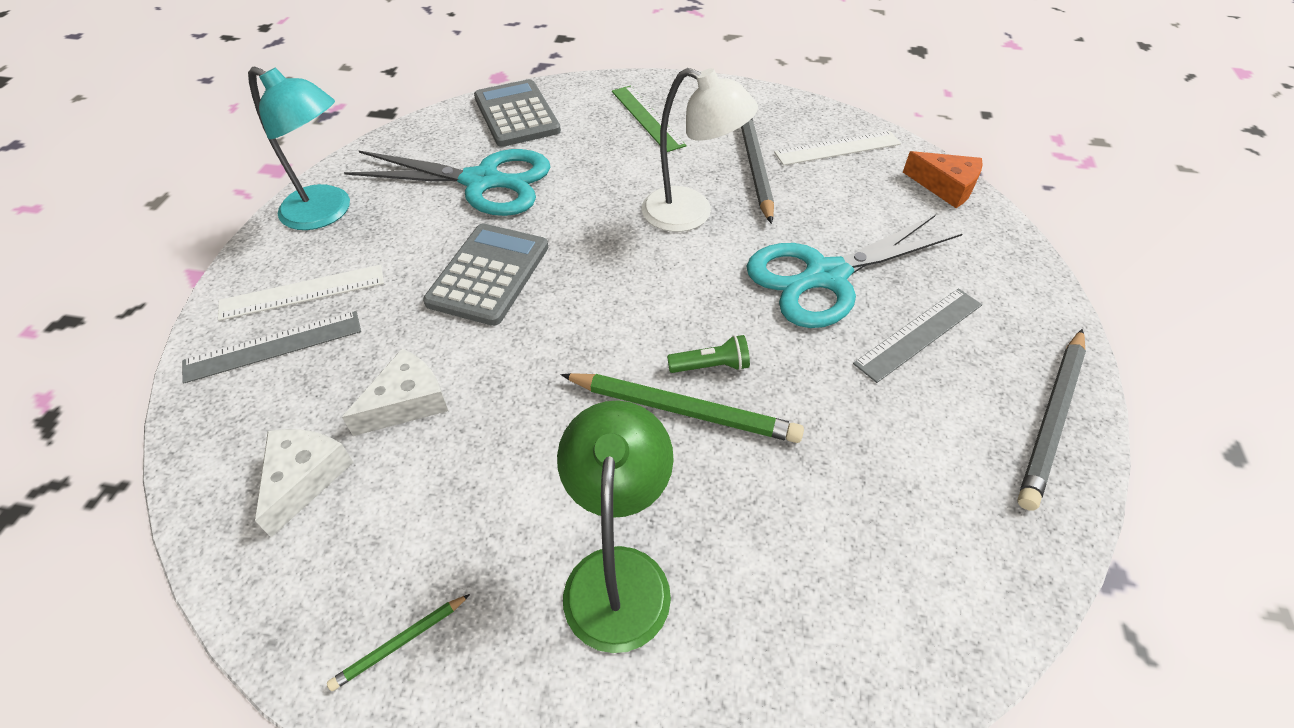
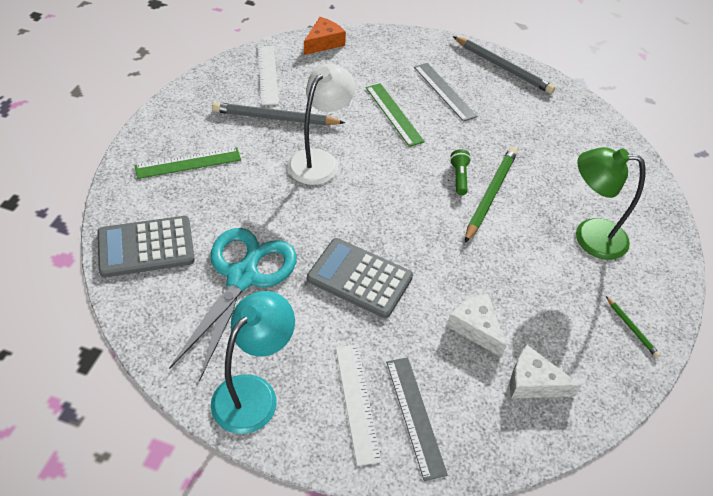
camera: 85 degrees left, 0 degrees up
turquoise scissors [746,215,962,328] -> green ruler [366,83,425,147]

